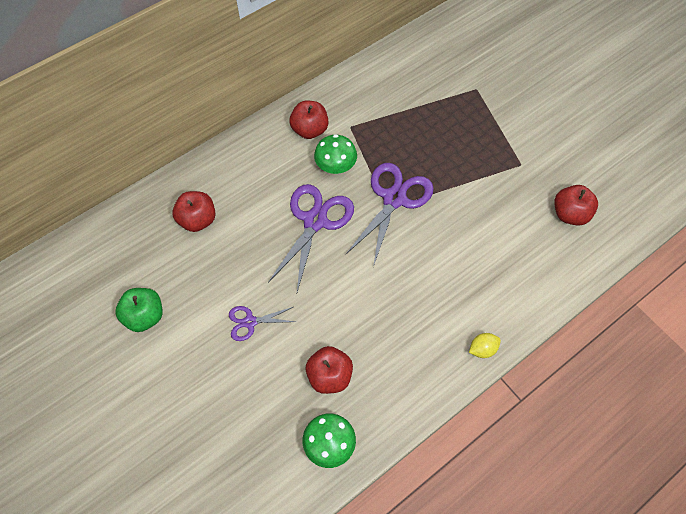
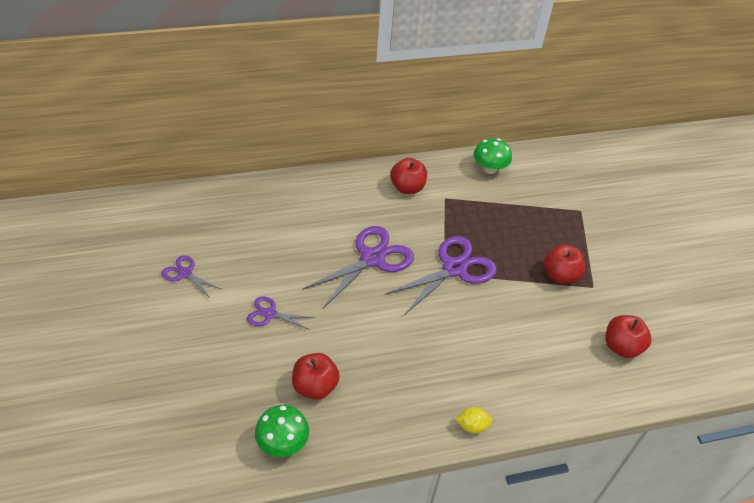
camera: 20 degrees right, 15 degrees down
green apple [115,288,163,332] -> purple scissors [162,255,221,299]
red apple [172,191,215,232] -> red apple moved to [543,244,585,284]
green mushroom [314,134,357,174] -> green mushroom moved to [473,138,512,174]

